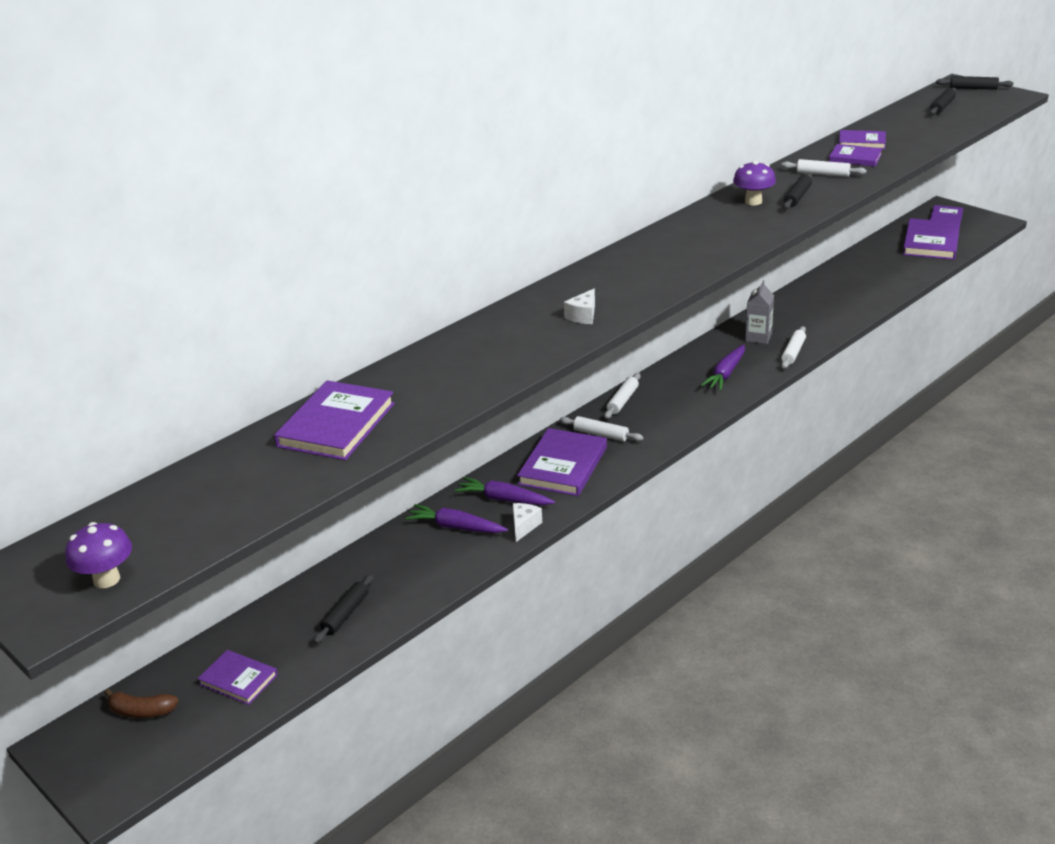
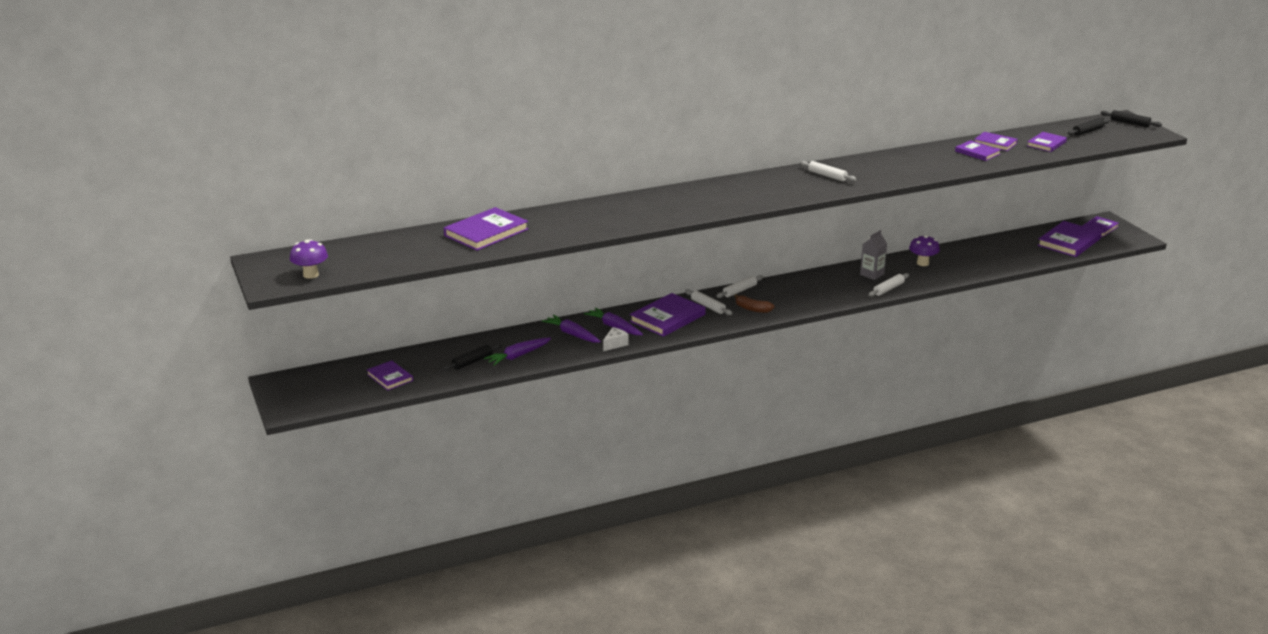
camera: 20 degrees right, 5 degrees down
brown banana [105,689,178,718] -> brown banana moved to [734,294,775,313]
white cheese [564,289,595,324] -> none
purple carrot [701,344,745,391] -> purple carrot moved to [484,338,551,366]
purple mushroom [733,161,776,205] -> purple mushroom moved to [909,235,940,266]
white rolling pin [781,159,867,177] -> white rolling pin moved to [800,161,857,182]
black rolling pin [783,173,812,209] -> none
none -> purple book [1027,132,1067,152]

